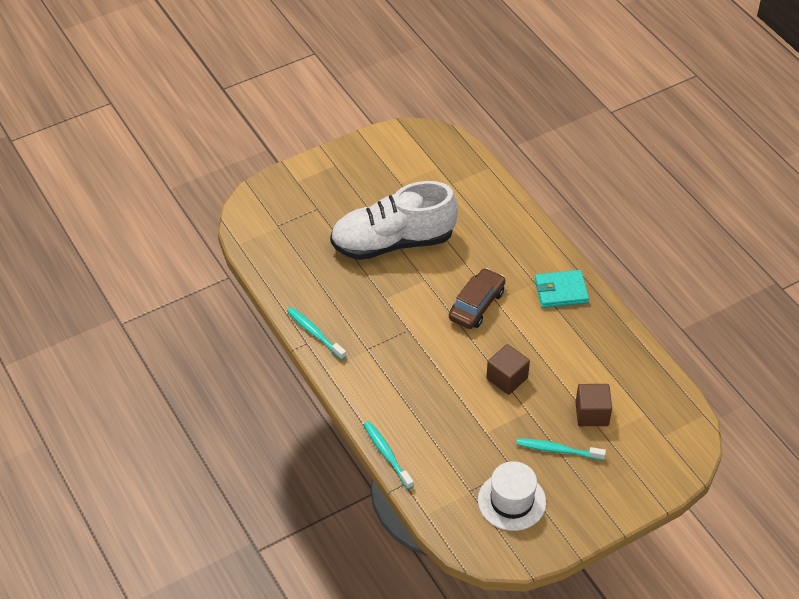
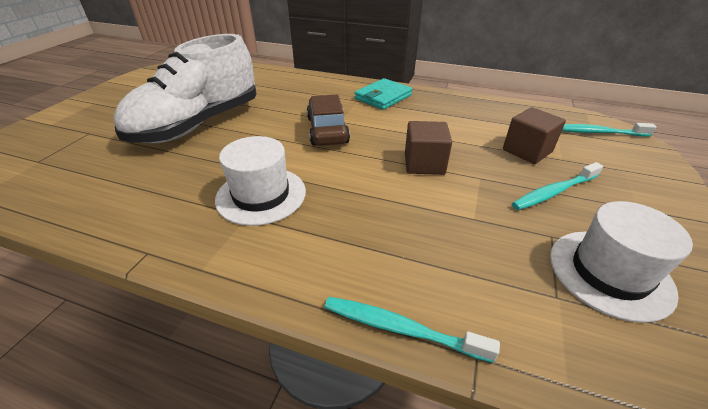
camera: 40 degrees left, 10 degrees down
turquoise toothbrush [287,307,346,360] -> turquoise toothbrush moved to [562,123,657,137]
none -> white hat [215,136,306,226]

